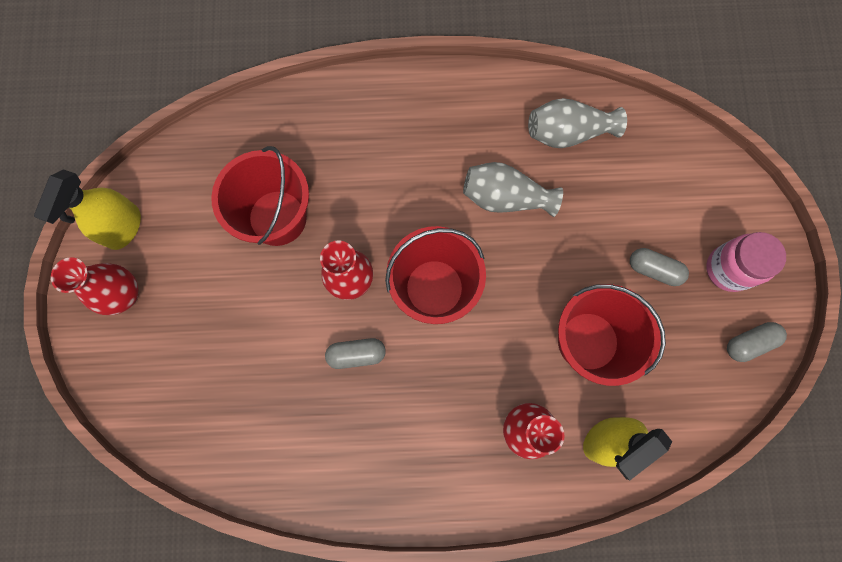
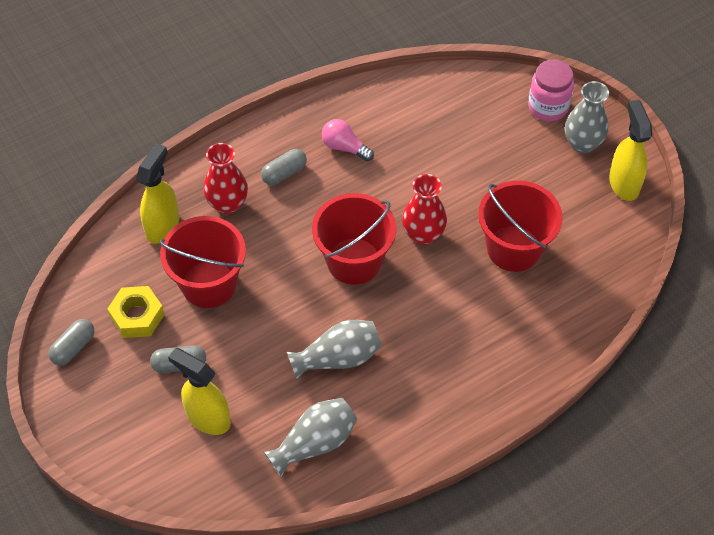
camera: 150 degrees right, 20 degrees down
red vase [51,257,139,315] -> grey vase [565,81,609,153]
grey capsule [325,338,386,369] -> grey capsule moved to [261,149,307,185]
pink jar [706,232,786,292] -> pink jar moved to [528,59,574,121]
none -> yellow nut [107,286,164,338]
none -> yellow spray bottle [168,348,231,435]
none -> pink light bulb [322,119,374,161]

